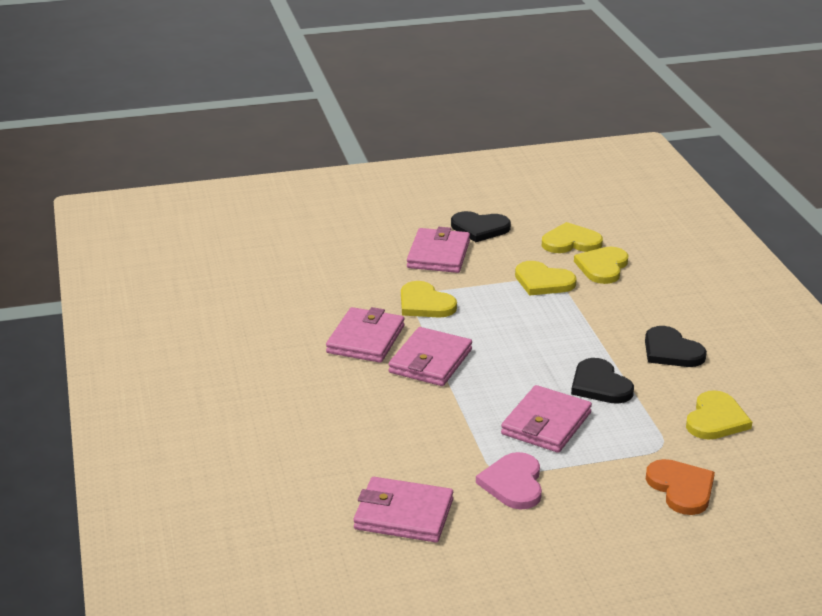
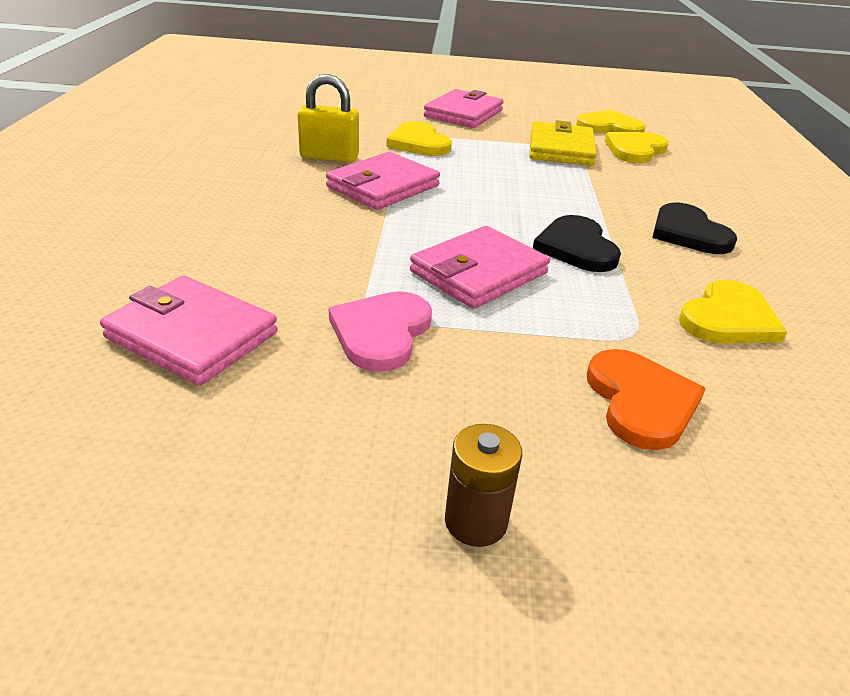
camera: 15 degrees right, 5 degrees up
pink wallet [326,307,404,363] -> yellow padlock [298,74,359,162]
black heart [451,211,511,242] -> none
yellow heart [515,261,577,296] -> yellow wallet [529,120,597,166]
none -> brown battery [445,424,522,547]

